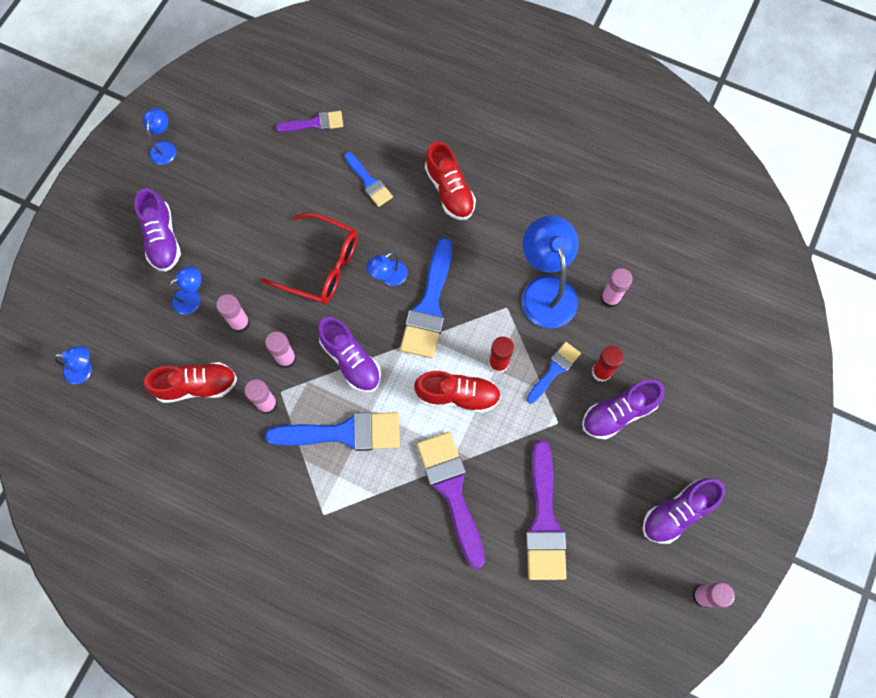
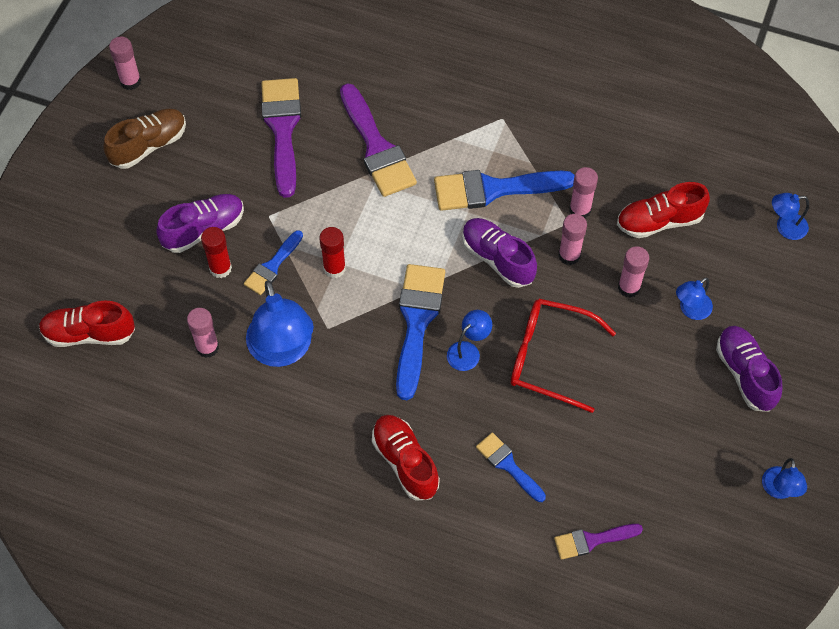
camera: 175 degrees right, 10 degrees down
red shoe [414,371,501,413] -> red shoe moved to [39,301,135,347]
purple shoe [642,478,725,544] -> brown shoe [103,109,186,169]

